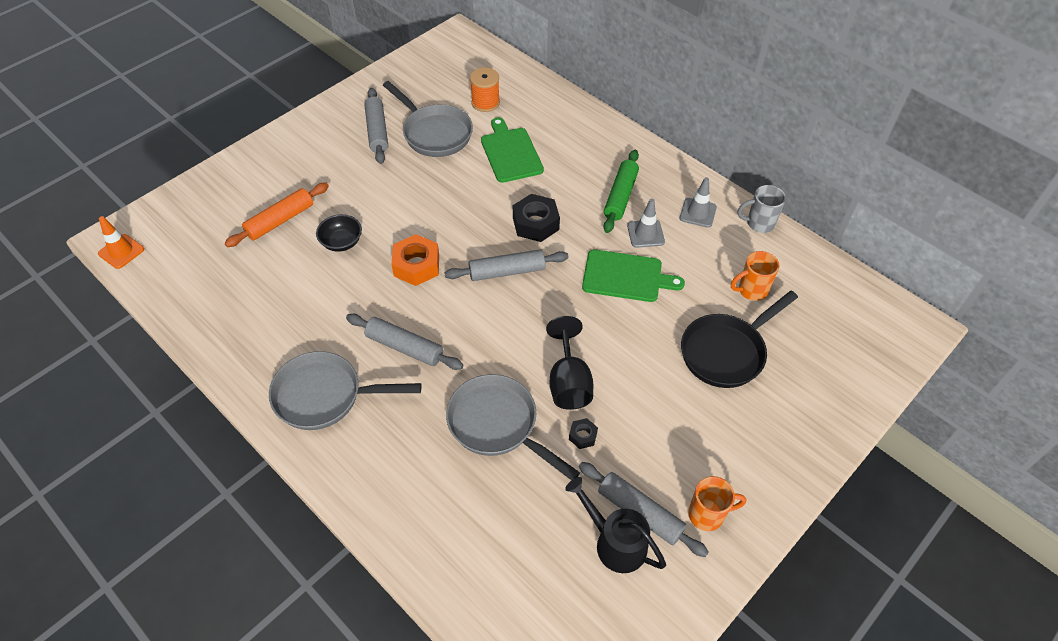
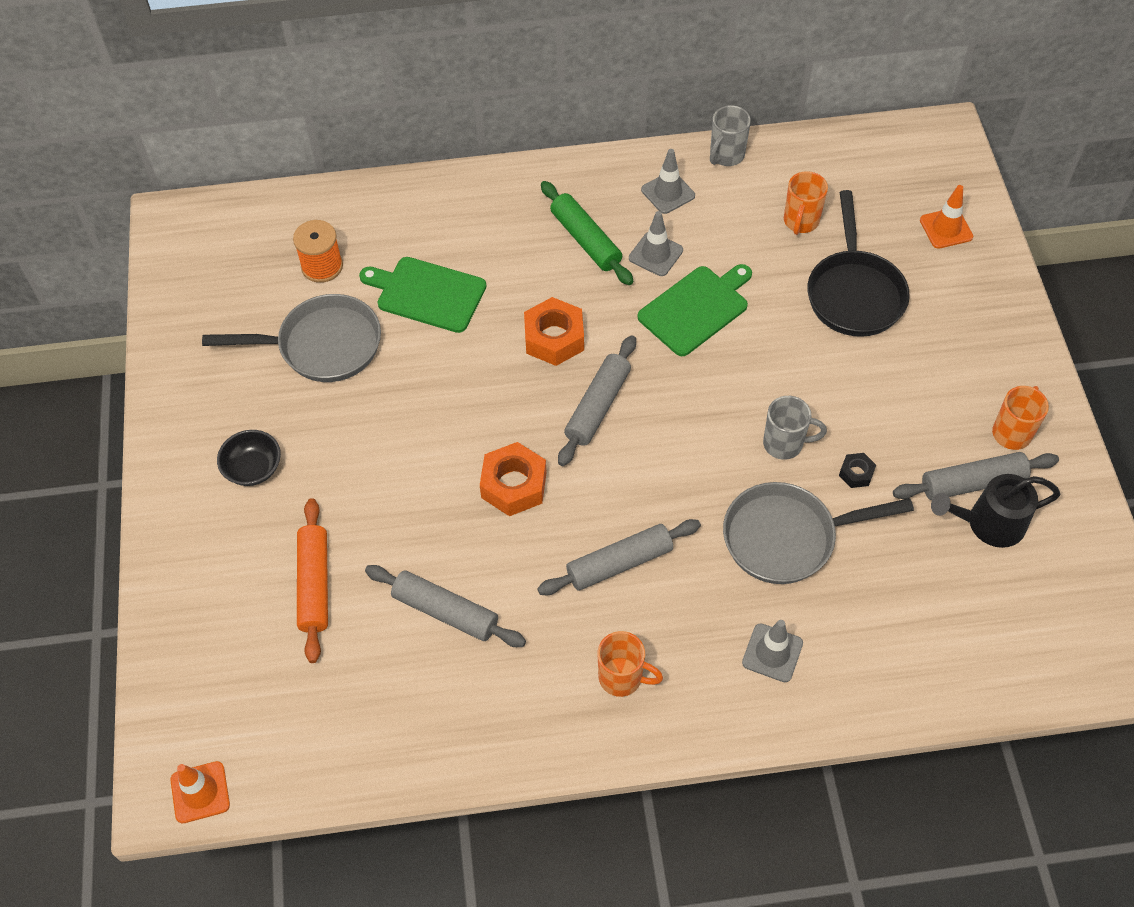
camera: 50 degrees left, 5 degrees up
grey pan [269,351,421,430] -> orange mug [598,631,663,697]
black bowl [316,214,362,252] -> black bowl moved to [217,430,281,486]
grey rolling pin [364,88,388,164] -> grey rolling pin moved to [365,565,526,647]
black nut [513,194,560,242] -> orange nut [524,297,584,366]
black goblet [546,316,593,410] -> grey mug [763,396,827,460]
none -> grey traffic cone [742,620,803,682]
none -> orange traffic cone [920,185,973,249]

